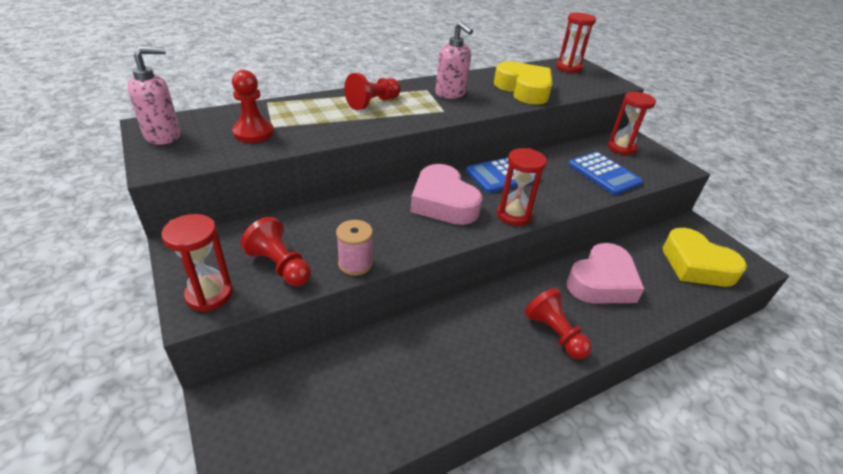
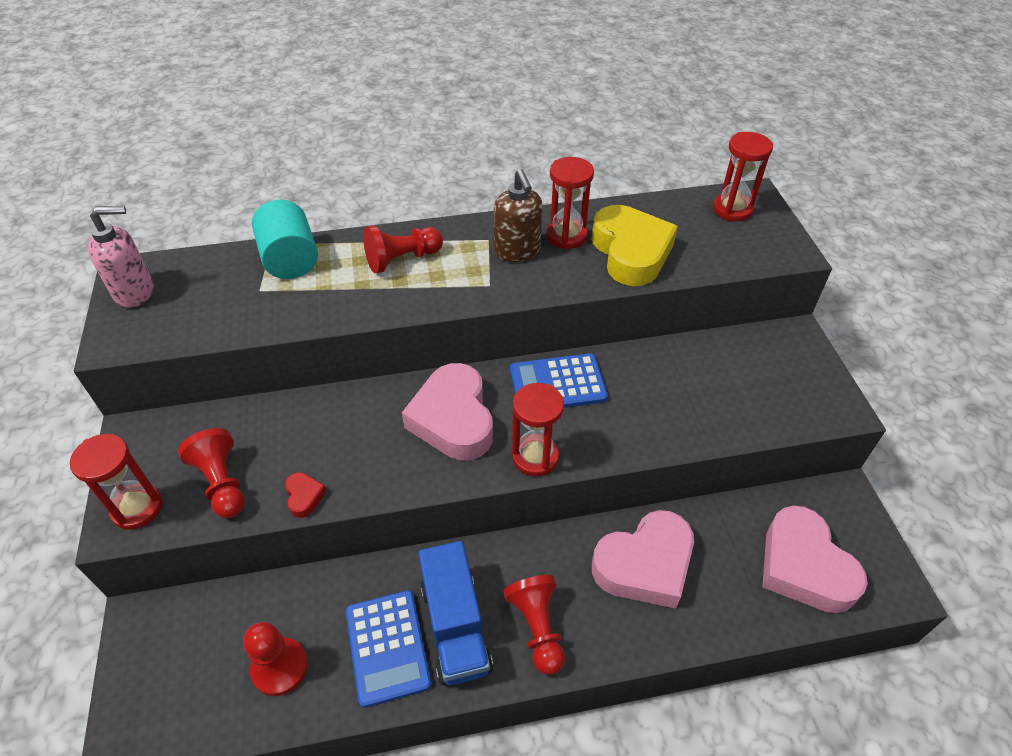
camera: 20 degrees right, 10 degrees up
red pawn [232,70,274,143] -> red pawn moved to [243,622,308,696]
pink spool [336,220,373,276] -> red heart [285,472,327,518]
pink soap dispenser [435,21,473,99] -> brown soap dispenser [493,169,542,262]
blue calculator [568,152,643,195] -> blue calculator moved to [346,590,431,708]
red hourglass [608,92,656,156] -> red hourglass moved to [547,157,594,249]
yellow heart [662,228,747,287] -> pink heart [762,506,868,613]
none -> turquoise cylinder [252,200,318,279]
none -> blue truck [418,541,493,685]

